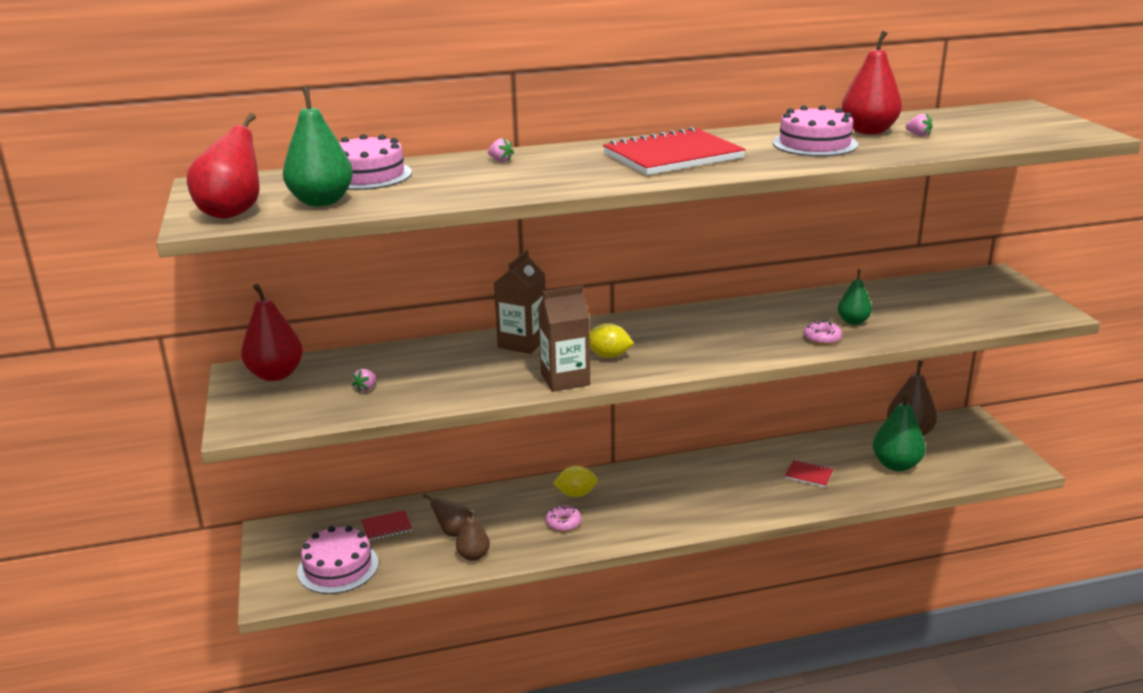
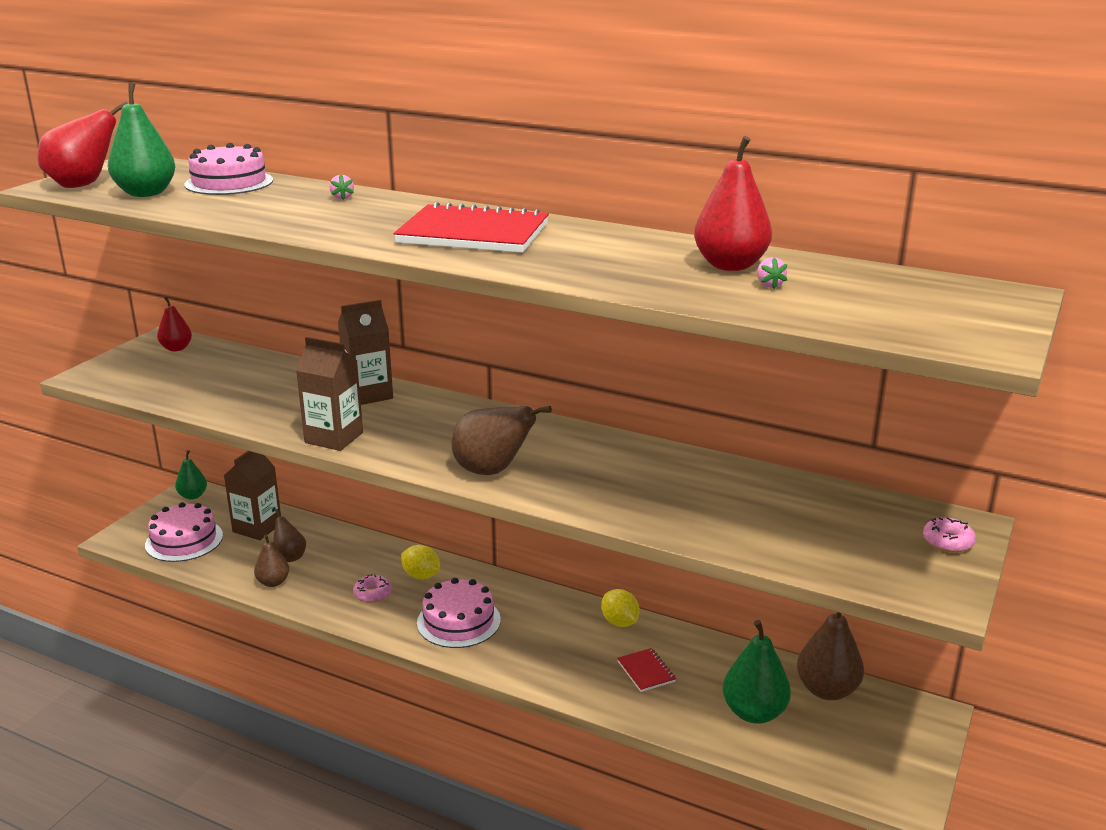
camera: 40 degrees right, 0 degrees up
red pear [241,284,303,381] -> red pear [157,296,192,351], size x0.60
pink strawberry [352,369,376,392] -> none
red notebook [362,510,412,541] -> brown carton [224,451,281,540]
yellow lemon [590,323,634,358] -> yellow lemon moved to [601,589,640,627]
pink cake [772,105,858,156] -> pink cake moved to [417,578,501,648]
pink donut [803,321,842,345] -> pink donut moved to [923,517,976,553]
green pear [838,269,872,325] -> green pear moved to [175,450,207,500]
none -> brown pear [451,406,552,475]

